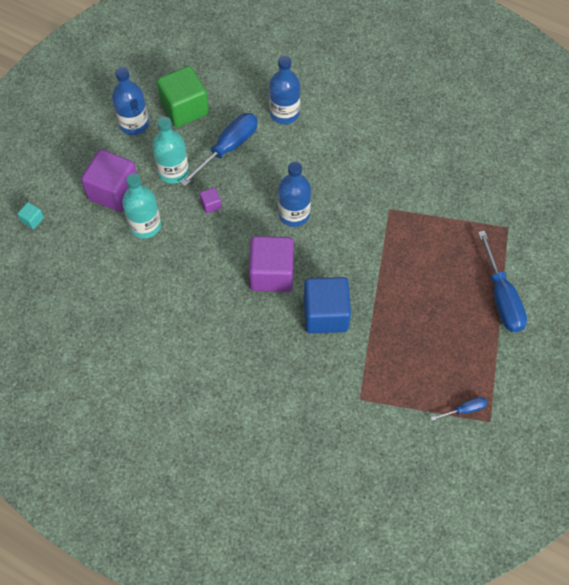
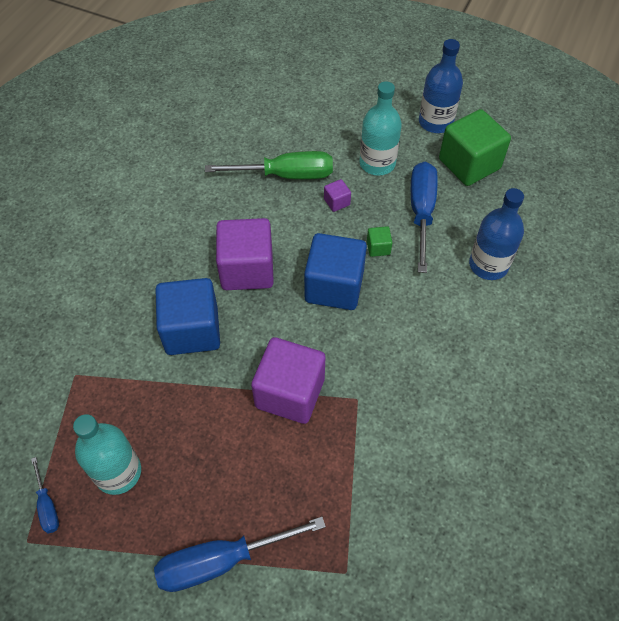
camera: 85 degrees right, 5 degrees down
turquoise cube [17,202,44,229] -> none
purple cube [81,149,137,212] -> purple cube moved to [251,337,326,424]
turquoise bottle [122,174,161,239] -> turquoise bottle moved to [73,414,141,495]
blue screwdriver [180,113,258,186] -> blue screwdriver turned 120 degrees counterclockwise [411,162,438,273]
blue bottle [278,161,311,227] -> blue cube [304,233,367,310]
none -> green screwdriver [205,151,333,179]
none -> green cube [367,226,393,257]

